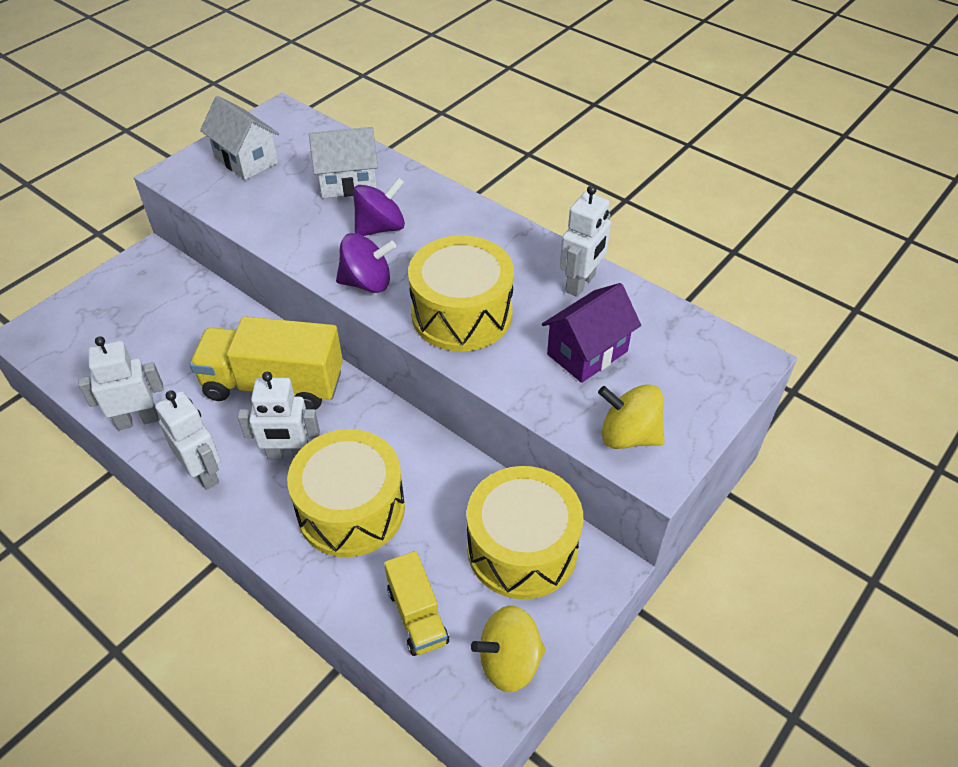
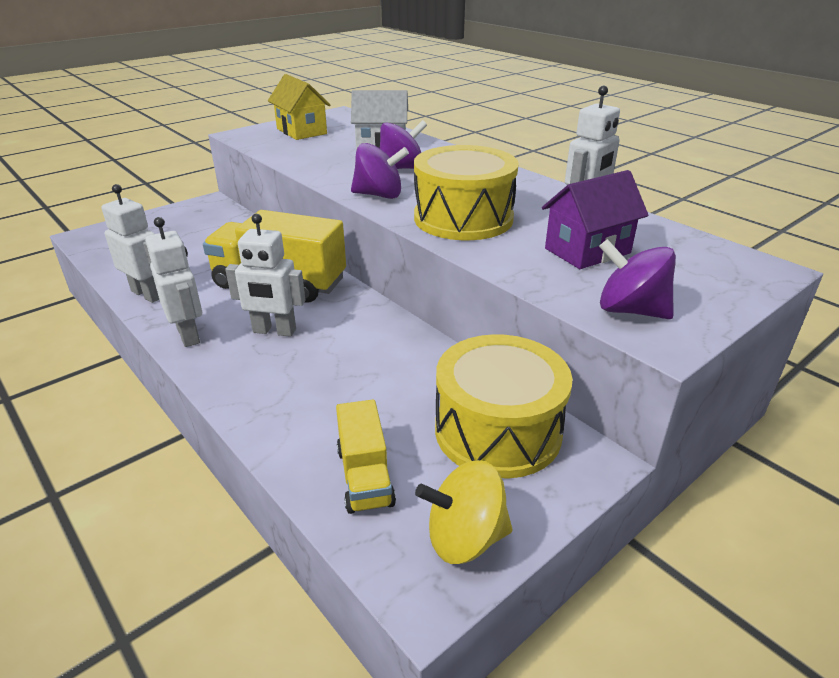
camera: 10 degrees right, 15 degrees down
white robot [78,336,164,430] -> white robot turned 45 degrees clockwise [101,184,159,303]
white house [200,96,279,180] -> yellow house [268,74,330,140]
yellow drum [287,429,405,557] -> none
yellow spinning top [598,384,665,449] -> purple spinning top [599,239,676,319]

